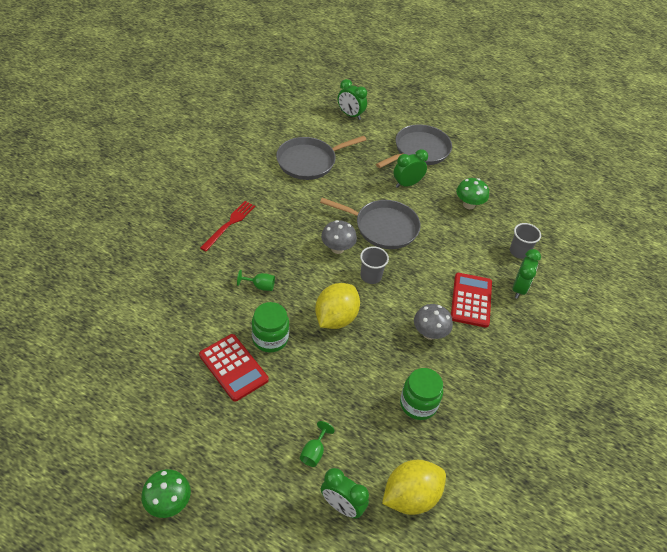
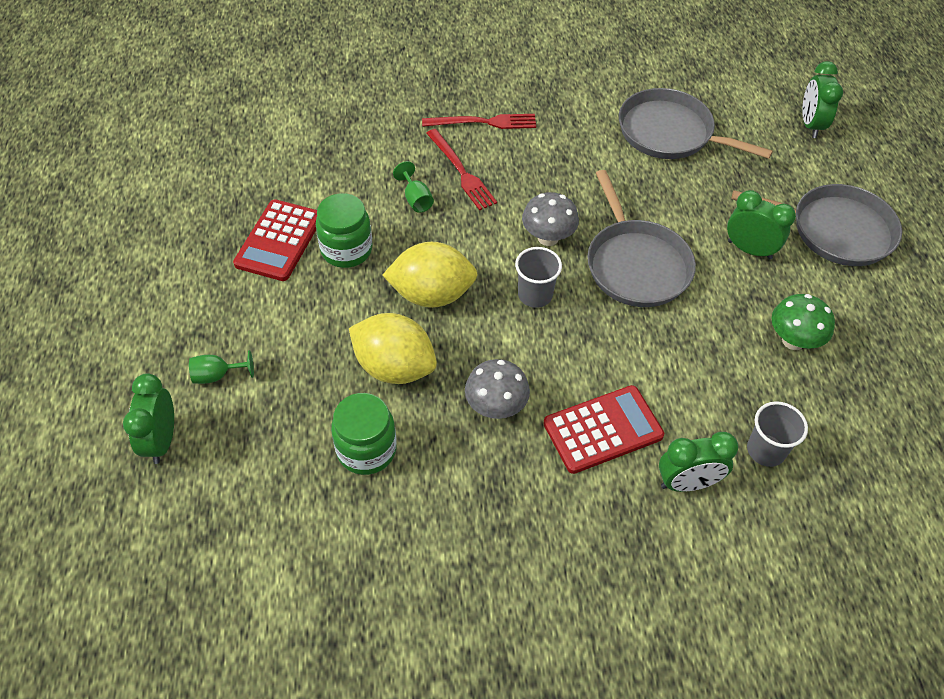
camera: 60 degrees right, 5 degrees up
green mushroom [141,469,191,518] -> none
yellow lemon [382,460,446,515] -> yellow lemon moved to [349,313,437,384]
none -> red fork [426,129,497,210]

